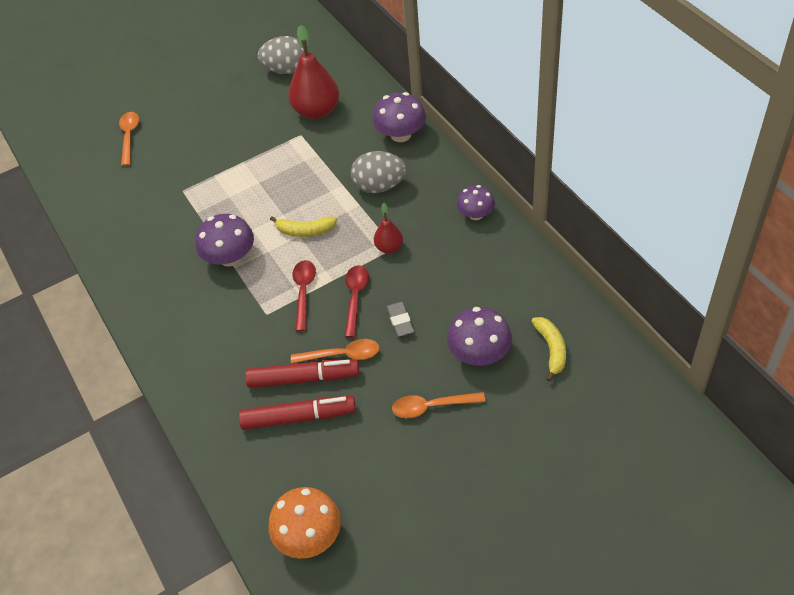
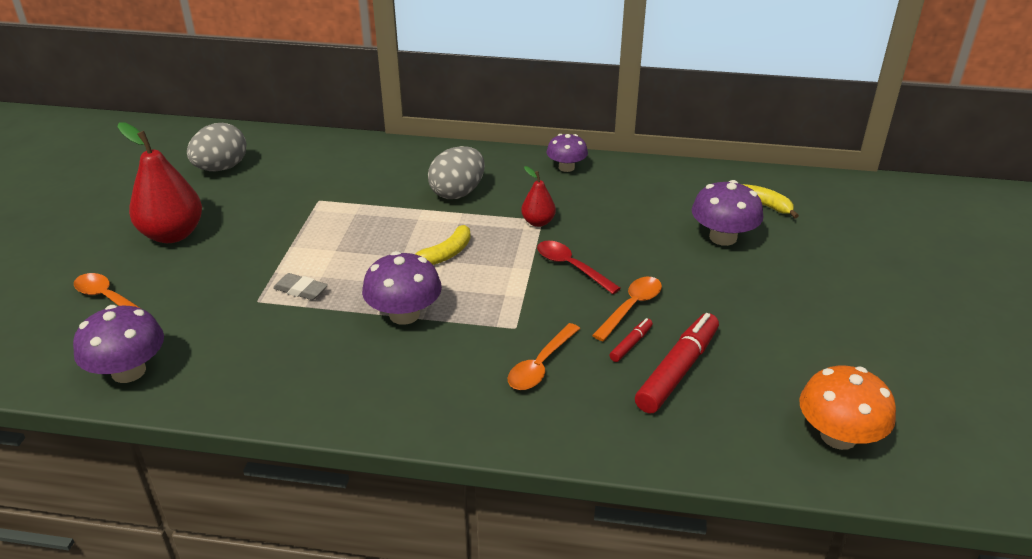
camera: 55 degrees left, 15 degrees down
red marker [245,359,359,388] -> red marker [609,318,653,362], size x0.48
red pear [288,25,339,119] -> red pear moved to [118,122,202,243]
red spoon [292,260,316,332] -> none
purple mushroom [373,92,426,142] -> purple mushroom moved to [73,305,164,383]
grey eraser [386,302,414,337] -> grey eraser moved to [273,273,328,300]
orange spoon [392,392,486,418] -> orange spoon moved to [508,323,580,390]

